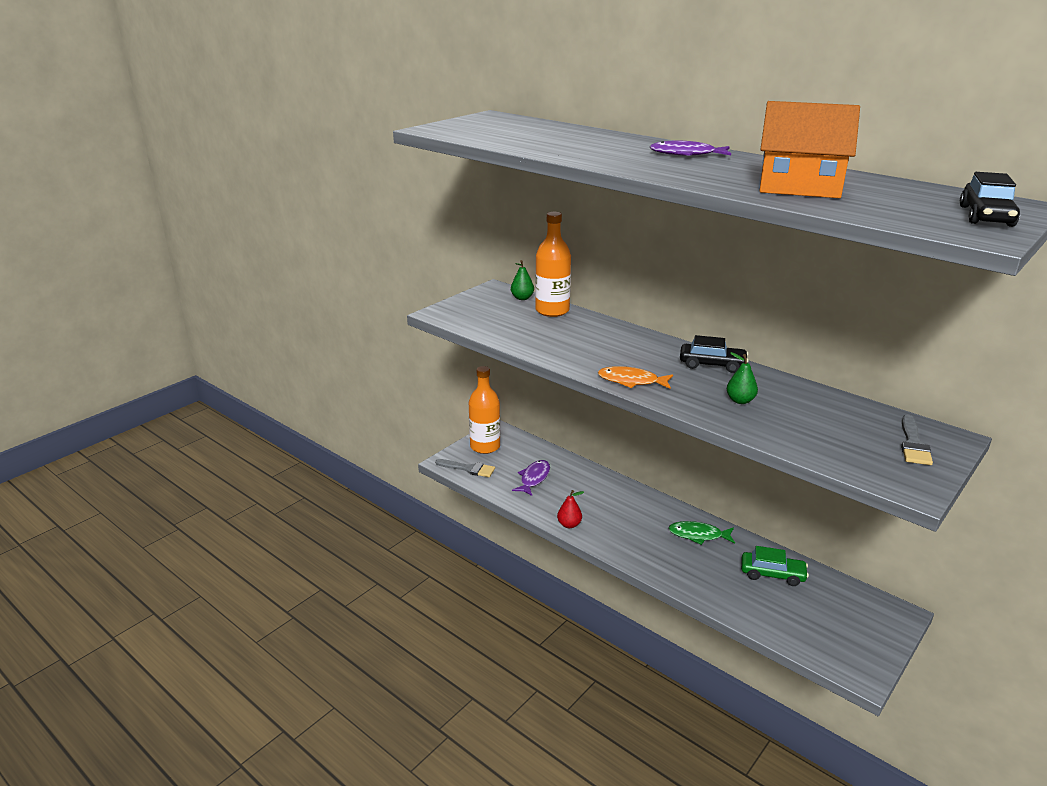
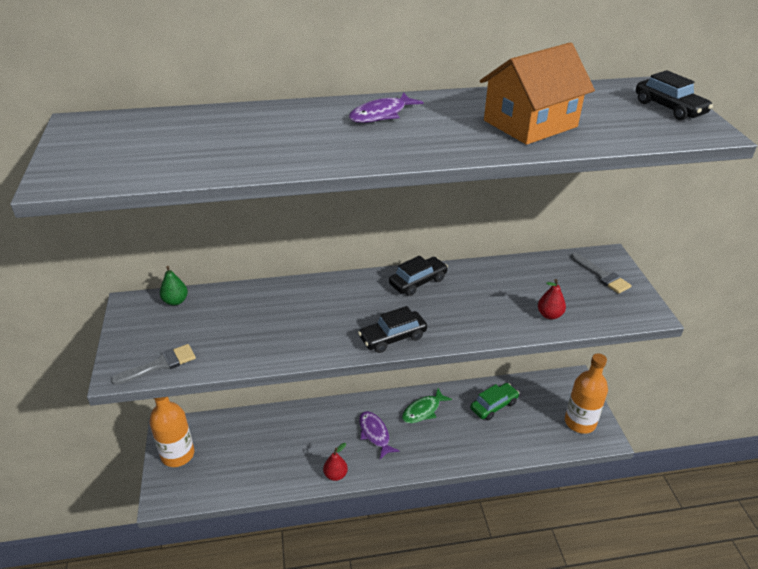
camera: 50 degrees left, 10 degrees up
grey brush [435,459,495,477] -> grey brush moved to [111,344,196,385]
purple fish [512,460,550,496] -> purple fish moved to [359,411,400,459]
orange bottle [535,212,571,317] -> orange bottle moved to [565,353,608,434]
orange fish [598,366,673,389] -> black car [358,306,427,353]
green pear [727,352,758,404] -> none
none -> red pear [538,279,566,319]

